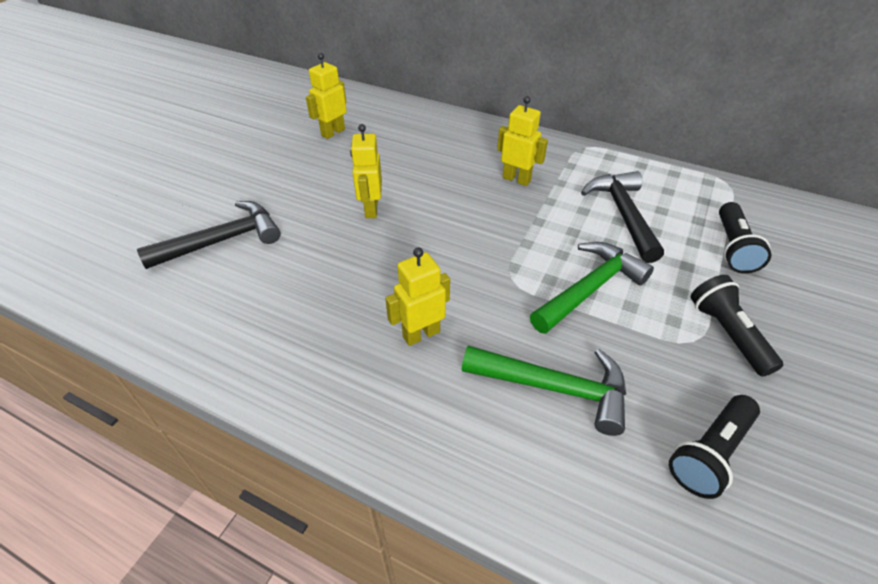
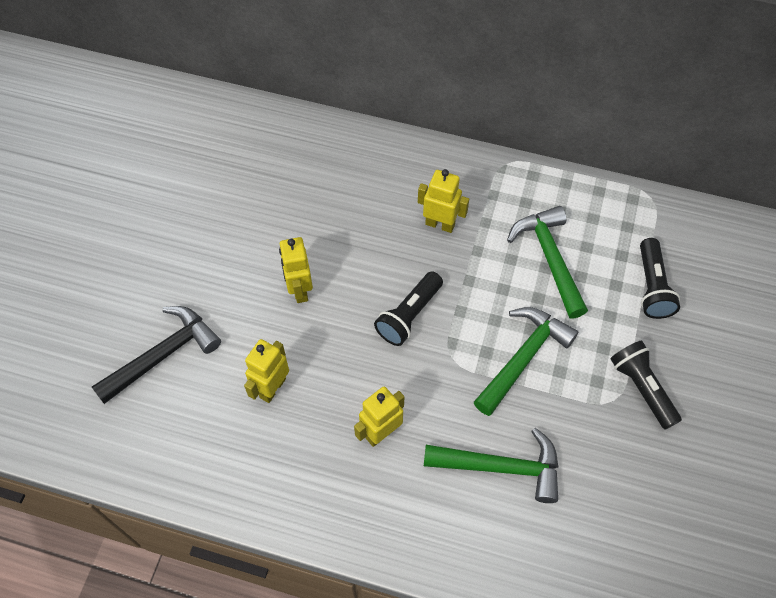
camera: 10 degrees left, 15 degrees up
yellow robot [306,53,347,139] -> yellow robot moved to [244,339,289,403]
black hammer [581,171,664,263] -> green hammer [507,206,588,319]
black flashlight [669,395,760,499] -> black flashlight moved to [374,271,443,346]

